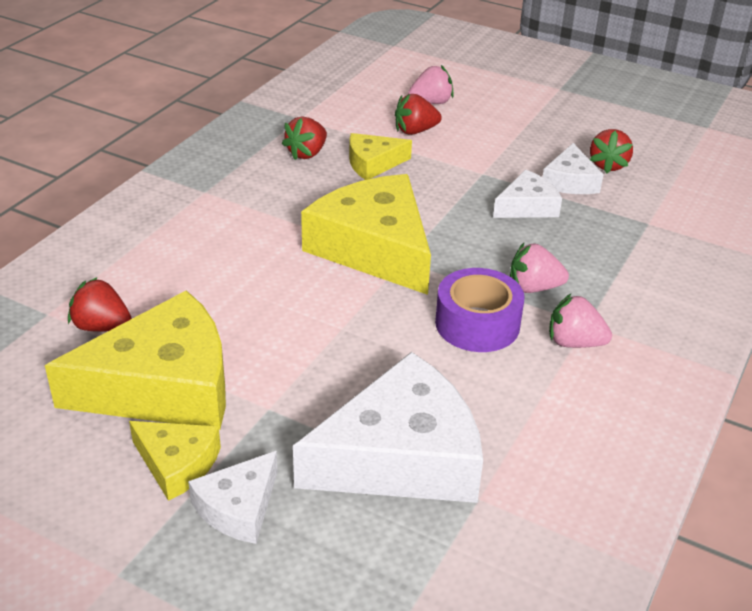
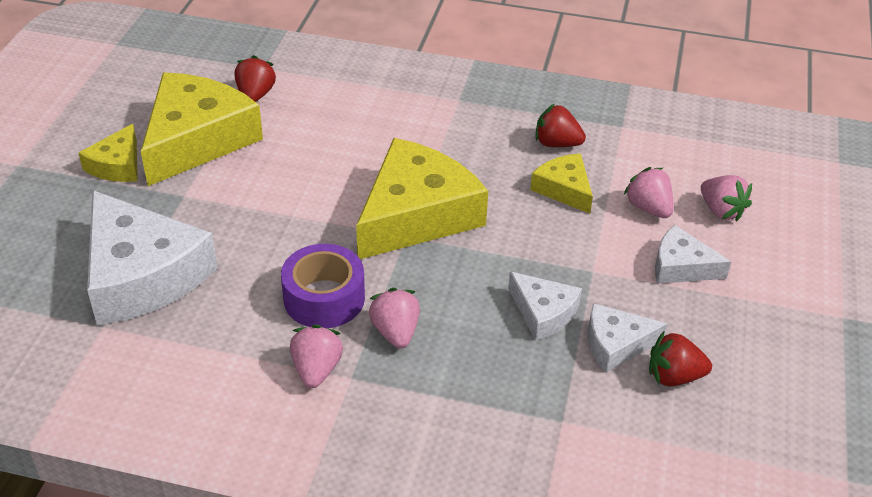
camera: 75 degrees right, 5 degrees up
yellow cheese [45,290,226,430] -> yellow cheese turned 120 degrees counterclockwise [141,72,263,186]
white cheese [188,451,278,544] -> white cheese moved to [655,225,731,284]
red strawberry [395,94,442,135] -> pink strawberry [624,167,674,218]

